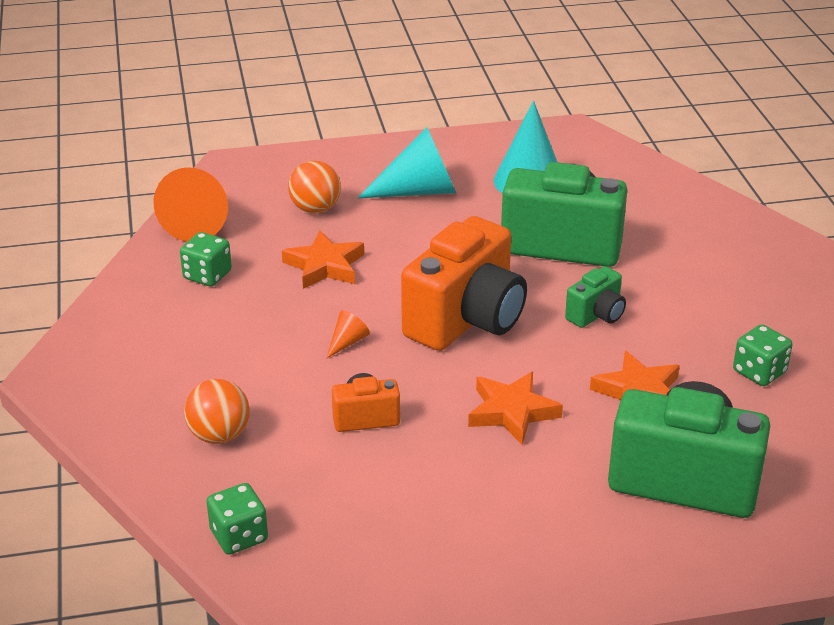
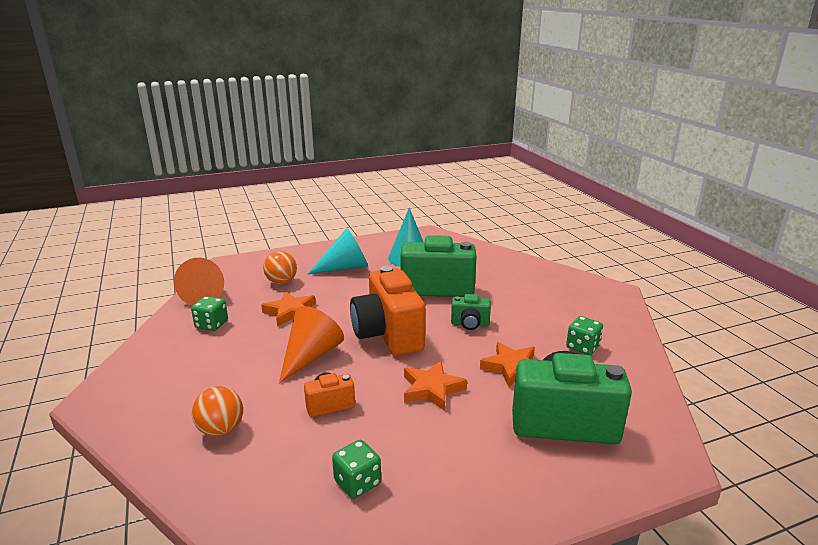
camera: 10 degrees left, 10 degrees down
green dice [207,483,268,555] -> green dice moved to [332,440,381,499]
orange cone [326,311,370,359] -> orange cone [279,306,344,384], size x2.24
orange camera [401,216,527,351] -> orange camera turned 135 degrees clockwise [350,266,425,356]
green camera [565,266,626,328] -> green camera turned 60 degrees clockwise [451,294,491,330]

